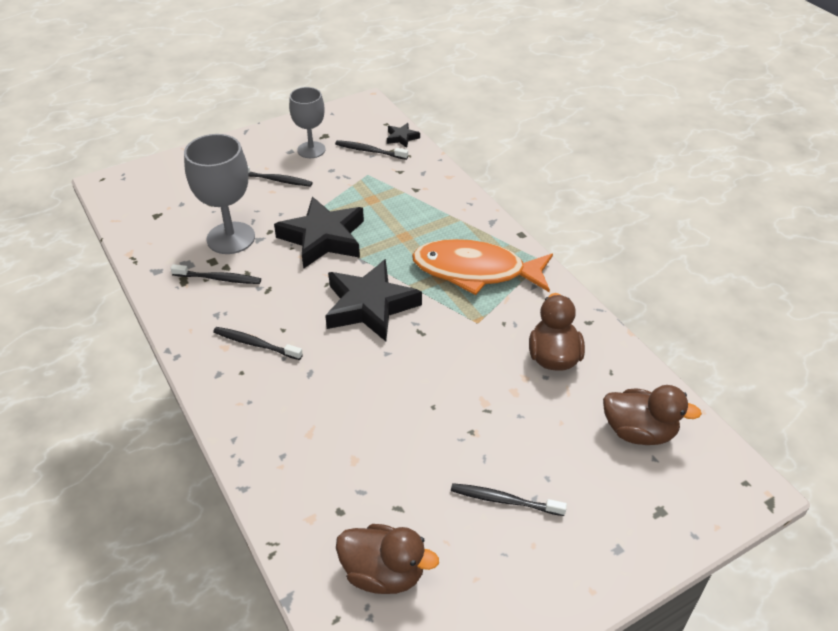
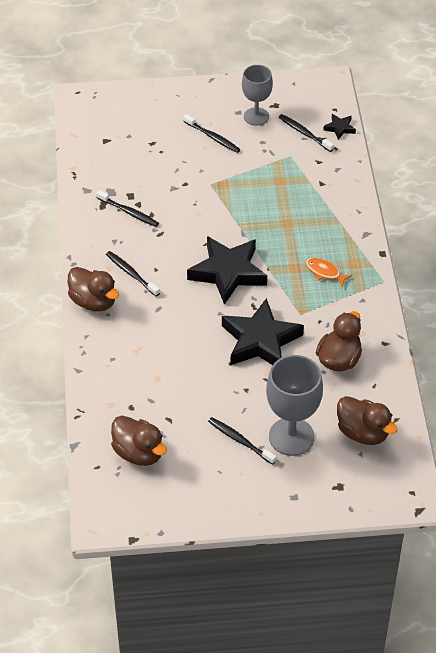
camera: 25 degrees right, 5 degrees up
grey goblet [184,134,255,254] -> grey goblet moved to [266,355,323,456]
black star [274,197,364,269] -> black star moved to [222,298,304,365]
orange fish [412,239,553,295] -> orange fish [305,258,352,288], size x0.41
none -> brown duck [68,267,119,312]

